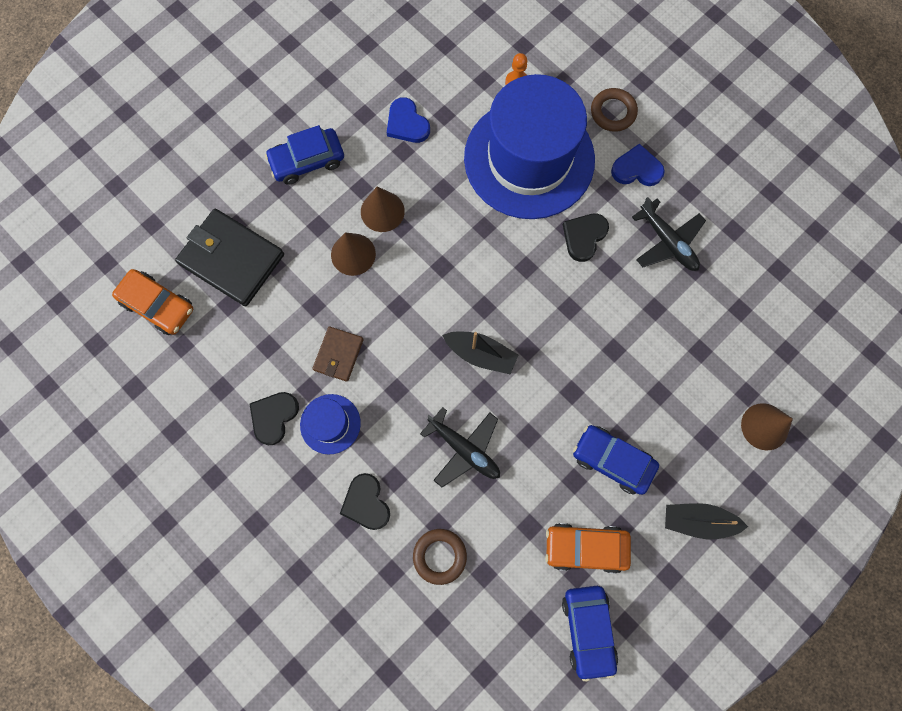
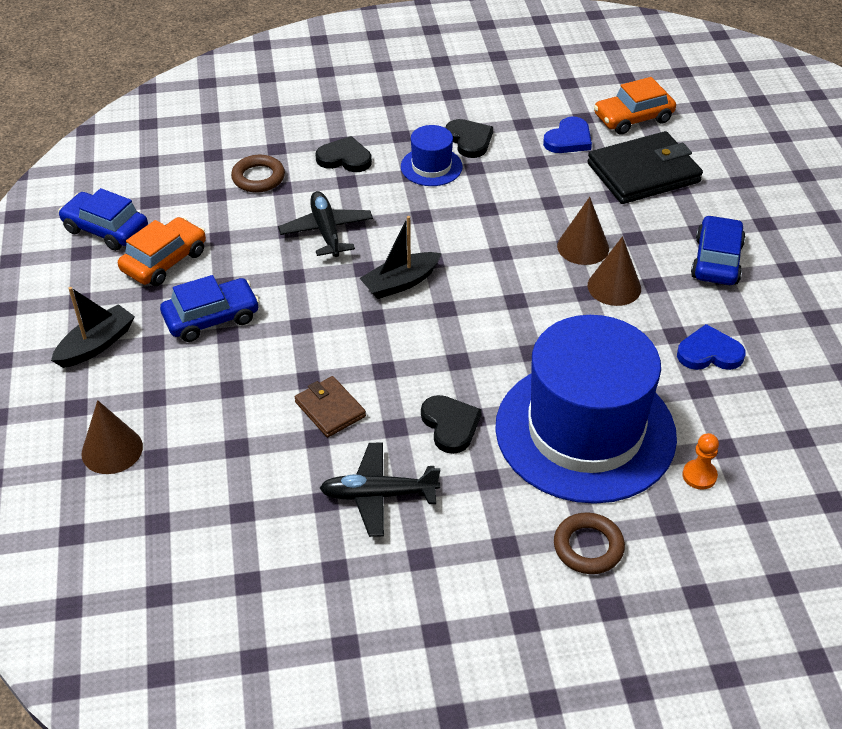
camera: 125 degrees right, 30 degrees down
brown wallet [312,327,364,382] -> brown wallet moved to [295,376,366,438]
black plane [420,407,500,487] -> black plane turned 90 degrees clockwise [278,191,373,257]
blue heart [611,144,665,186] -> blue heart moved to [543,116,592,153]

